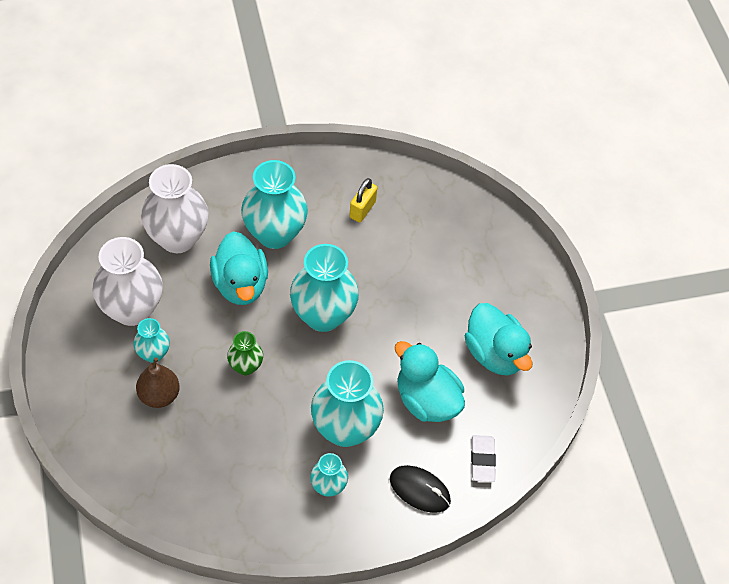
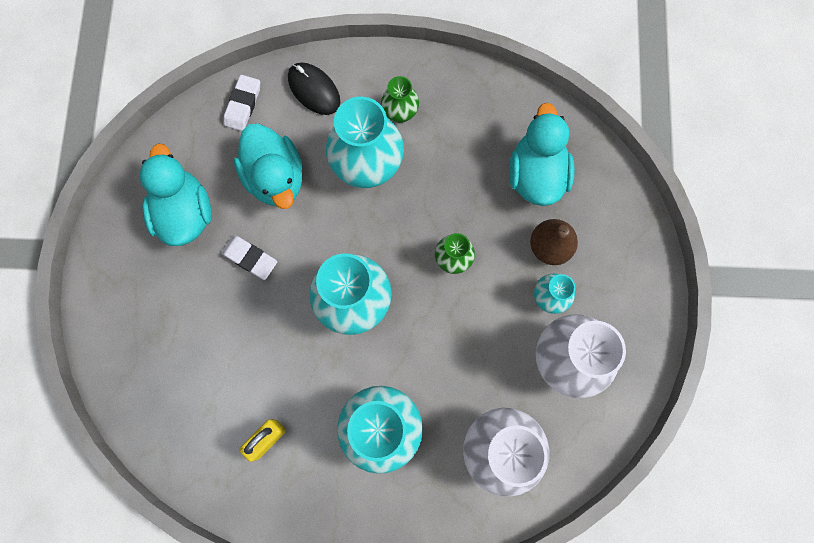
camera: 160 degrees left, 20 degrees up
turquoise duck [210,231,268,305] -> turquoise duck moved to [509,103,575,206]
turquoise vase [310,453,348,497] -> green vase [381,76,419,123]
none -> white eraser [221,235,277,280]

